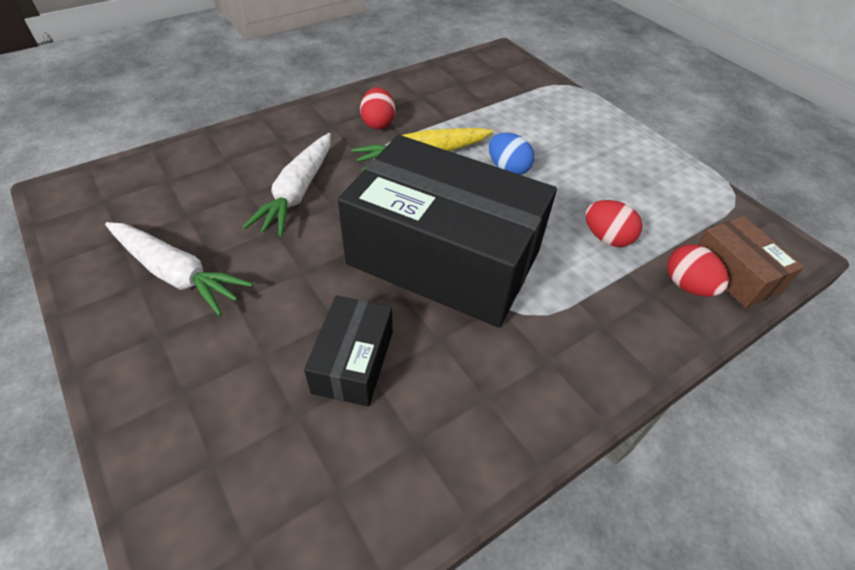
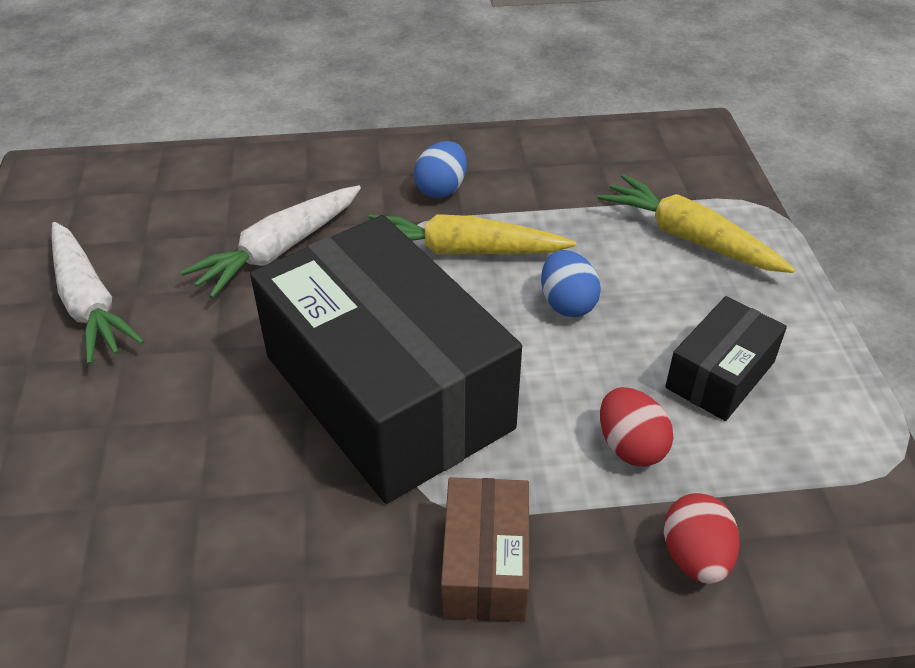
camera: 30 degrees right, 5 degrees down
black box [304,296,393,406] -> black box moved to [665,296,787,421]
red egg [360,87,395,129] -> blue egg [414,141,467,198]
brown box [697,216,804,308] -> brown box moved to [441,477,529,622]
none -> yellow carrot [598,174,795,273]

